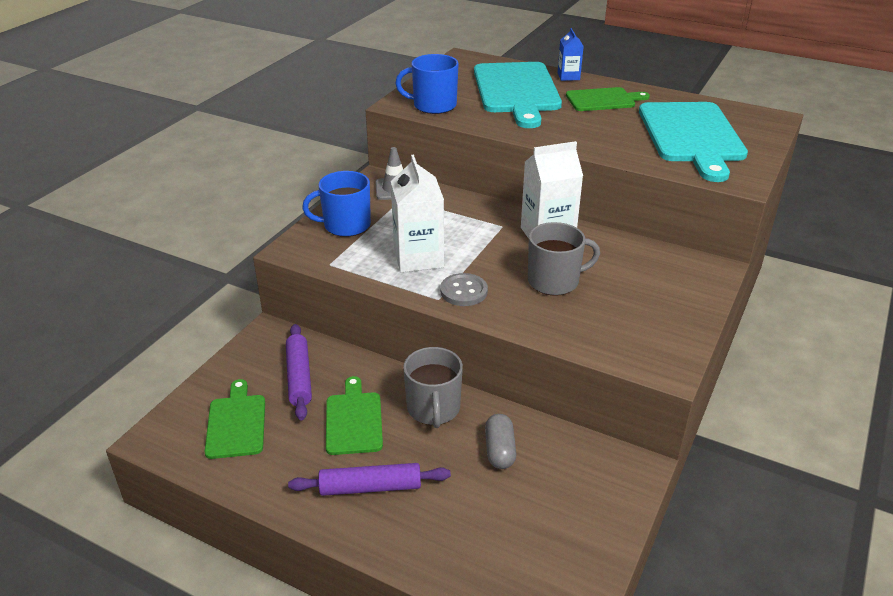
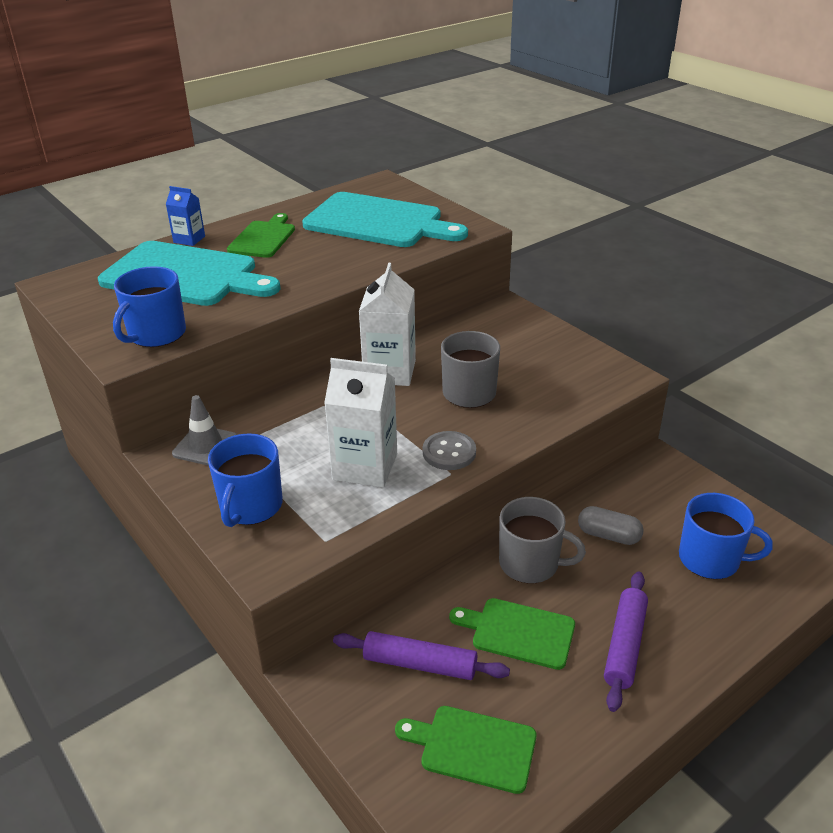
camera: 65 degrees left, 0 degrees up
none -> blue mug [679,493,773,579]

